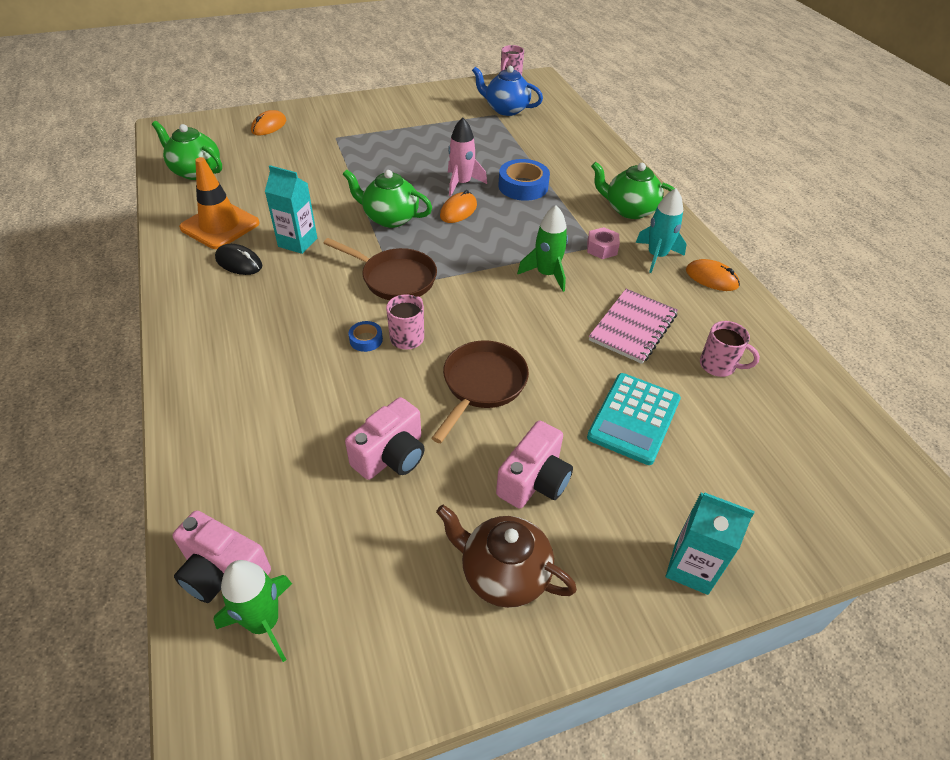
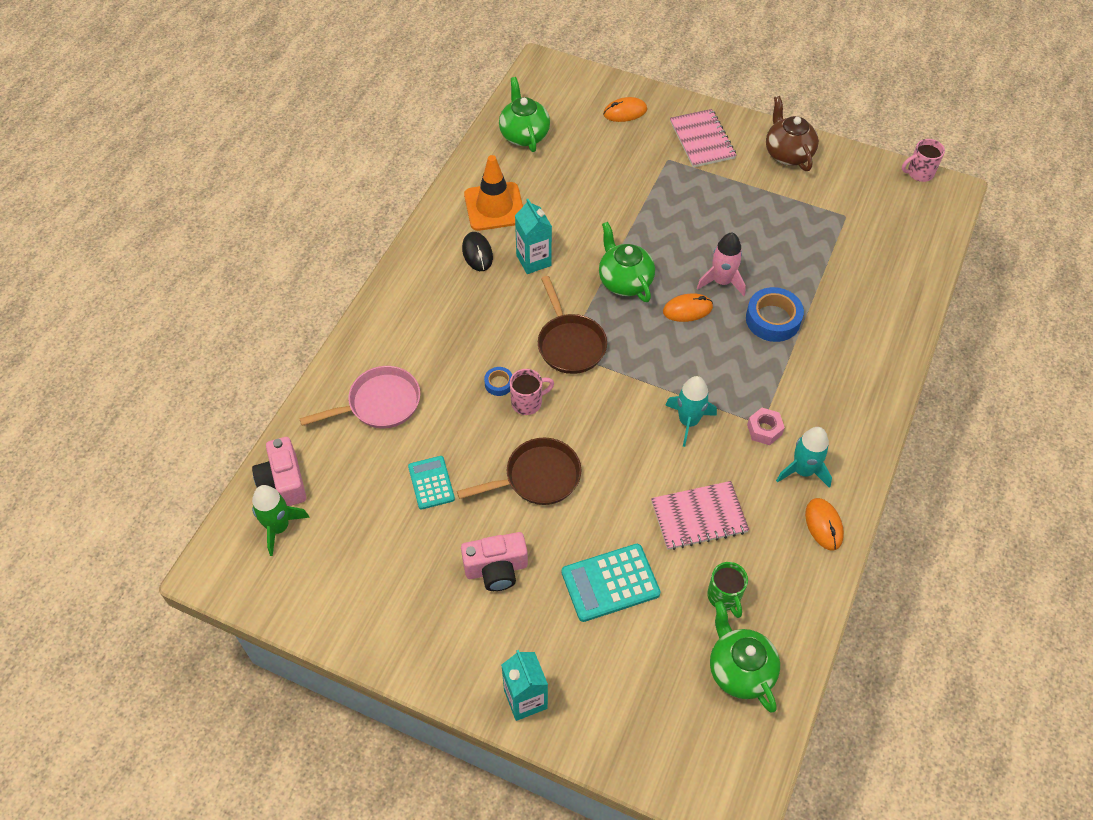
camera: 45 degrees right, 10 degrees up
pink camera [345,397,425,480] -> turquoise calculator [408,456,455,510]
brown teapot [436,505,577,608] -> brown teapot moved to [766,96,819,171]
blue teapot [472,66,543,116] -> none
green rocket [517,205,568,292] -> turquoise rocket [665,376,717,447]
green teapot [591,162,675,219] -> green teapot moved to [710,601,780,713]
pink mug [700,321,760,377] -> green mug [707,562,748,618]
none -> pink pan [299,366,420,428]
none -> pink notebook [670,109,736,168]

